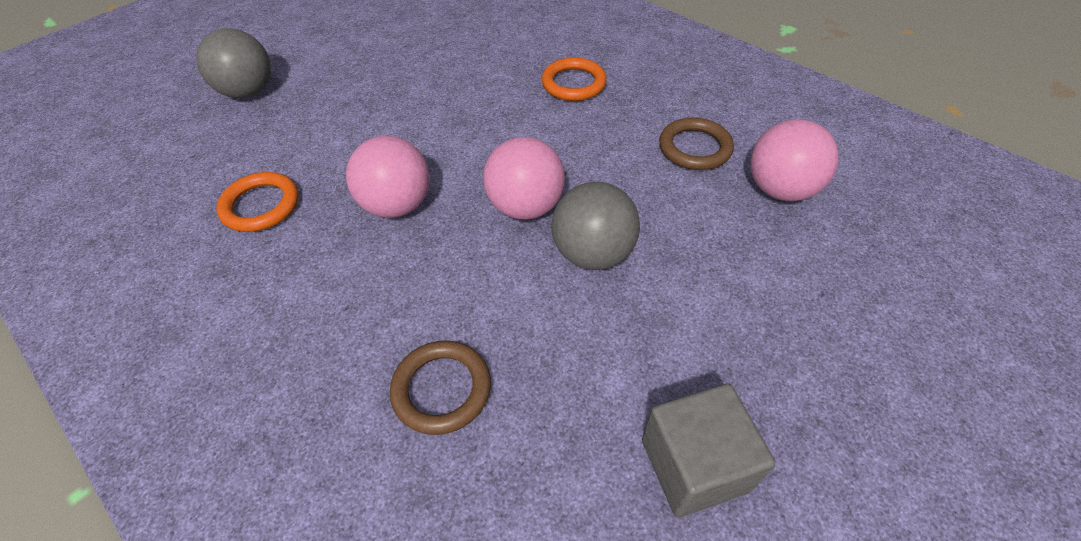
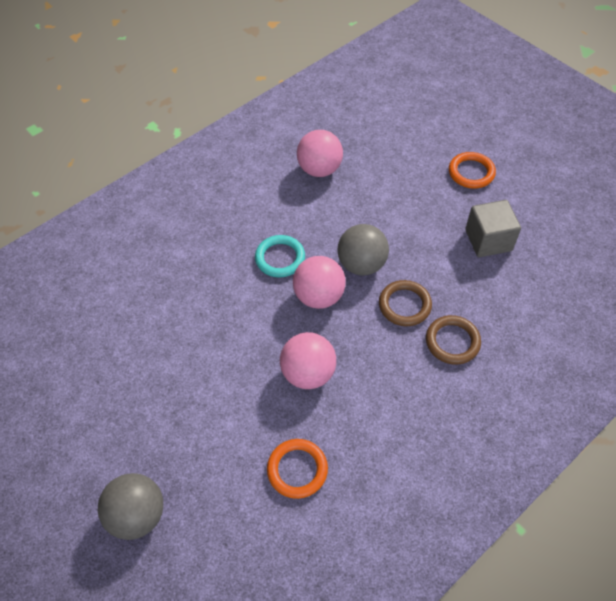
camera: 85 degrees left, 5 degrees up
orange ring [542,57,607,101] -> orange ring moved to [449,152,496,189]
brown ring [659,117,734,170] -> brown ring moved to [379,280,432,326]
none -> turquoise ring [255,235,305,278]

